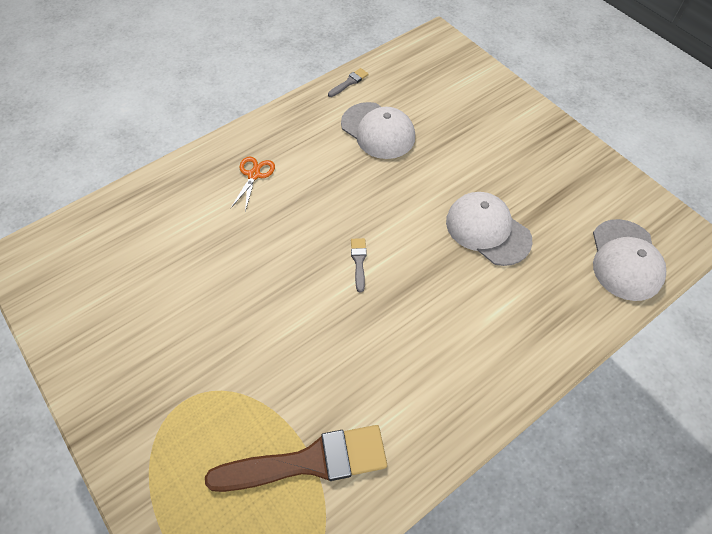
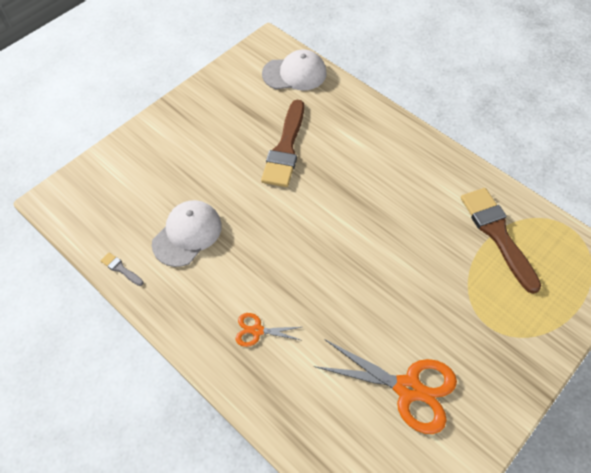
camera: 100 degrees left, 0 degrees up
grey brush [351,238,367,292] -> none
white cap [446,192,532,266] -> brown brush [261,100,304,187]
none -> orange scissors [314,339,457,434]

